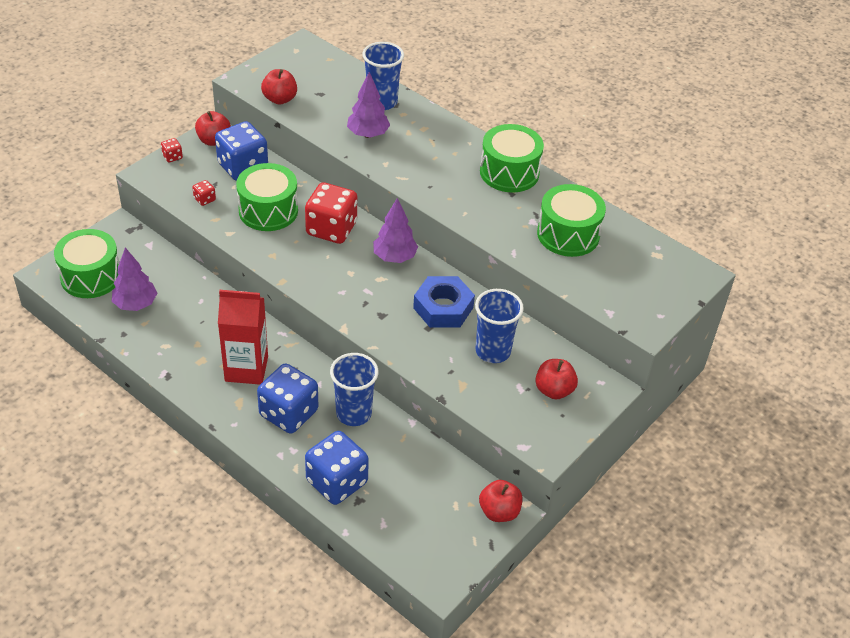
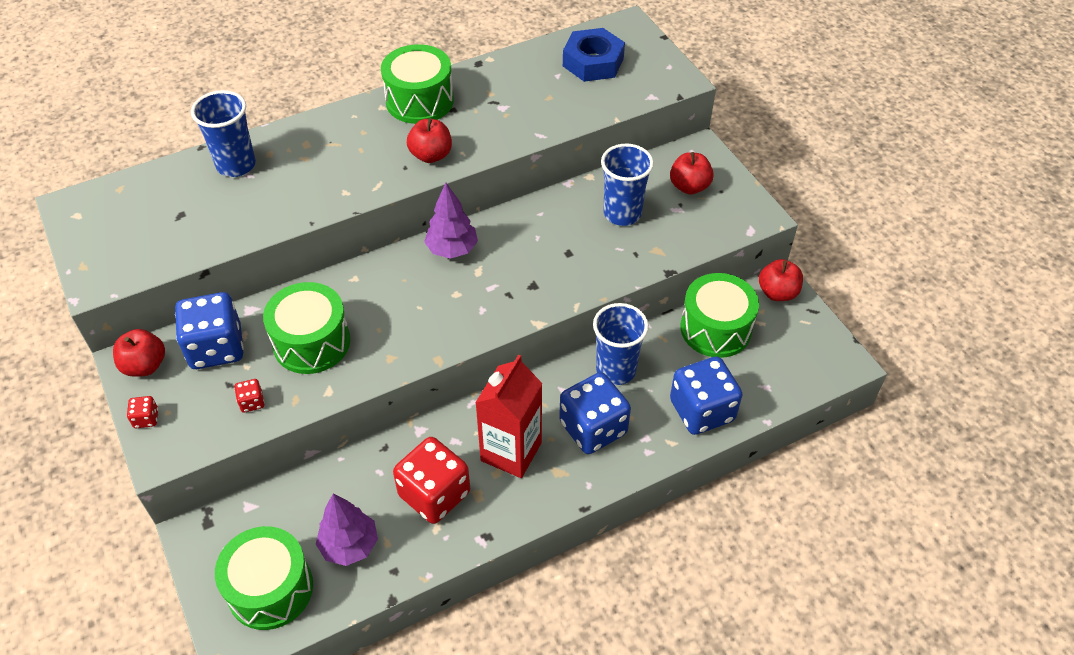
camera: 65 degrees left, 5 degrees up
red apple [261,69,297,105] -> red apple moved to [407,118,452,163]
red dice [305,182,357,244] -> red dice moved to [393,437,470,524]
purple tree [347,72,390,138] -> none
blue nut [413,276,475,328] -> blue nut moved to [563,28,625,82]
green drum [537,184,606,257] -> green drum moved to [681,273,759,358]

